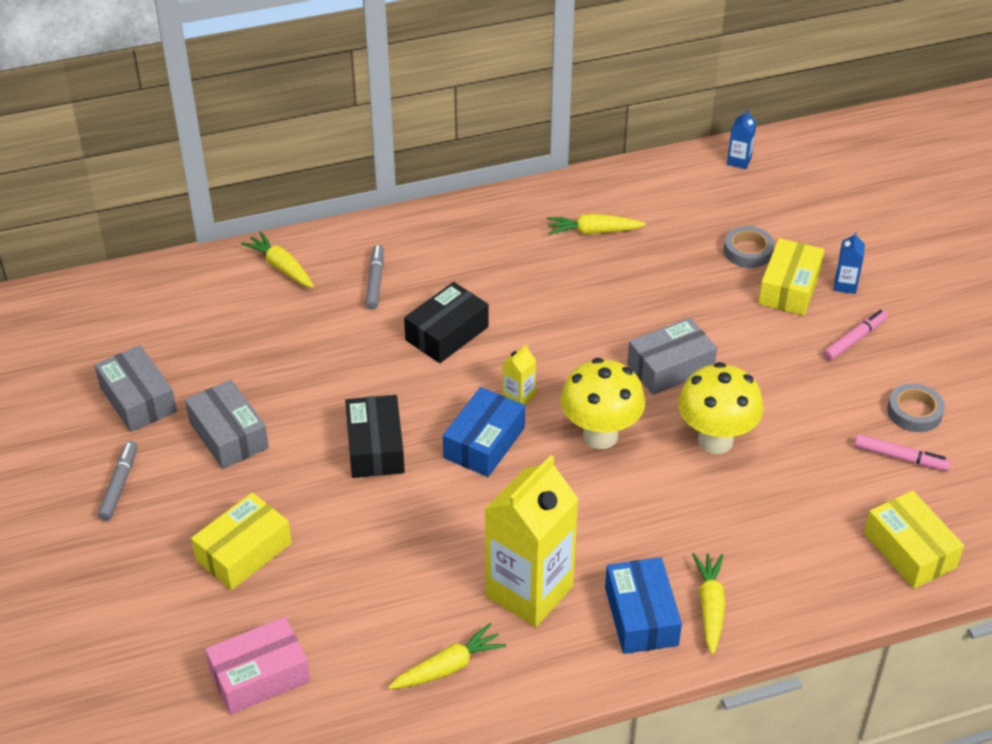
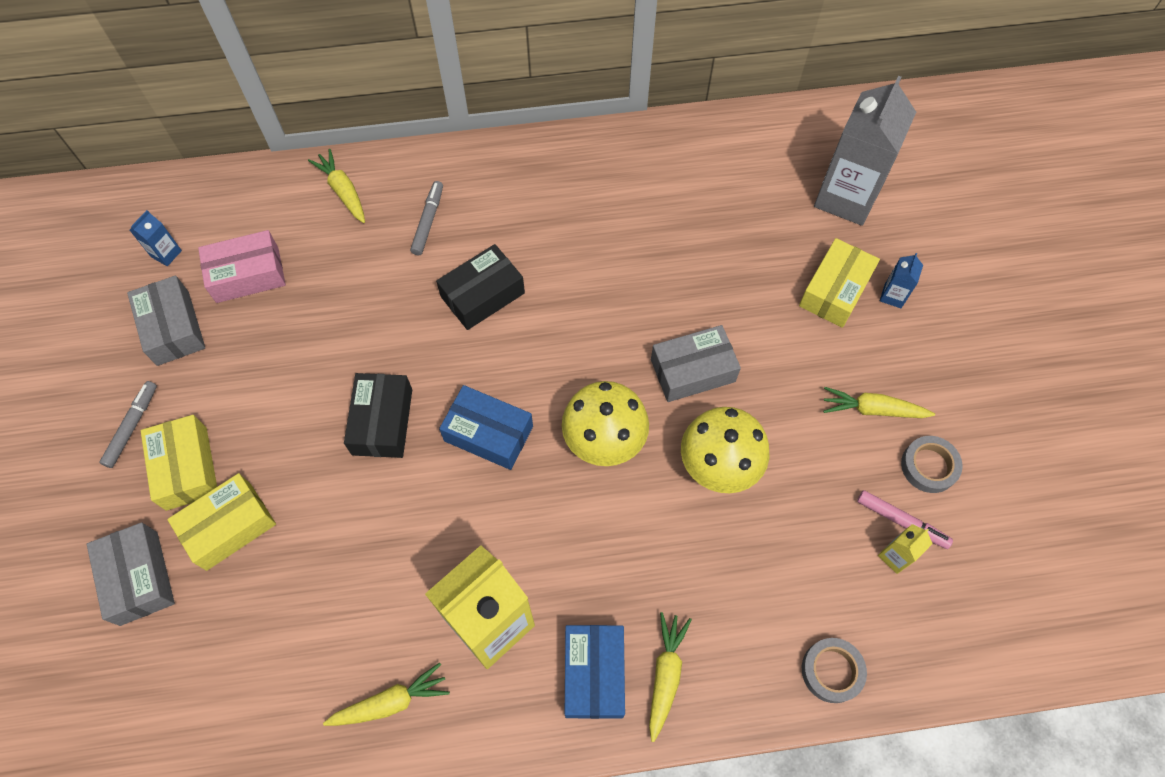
camera: 10 degrees right, 20 degrees up
grey box [185,379,269,469] -> grey box moved to [87,522,175,626]
pink box [205,617,310,715] -> pink box moved to [198,230,286,303]
blue box [443,387,525,477] -> blue box turned 75 degrees clockwise [439,385,533,470]
yellow carton [503,344,536,405] -> yellow carton moved to [878,524,933,574]
yellow carrot [547,214,646,235] -> yellow carrot moved to [823,387,935,418]
grey tape [724,226,774,268] -> grey tape moved to [802,638,867,703]
blue carton [727,109,757,169] -> blue carton moved to [130,210,182,266]
pink marker [823,310,887,361] -> none
yellow box [864,491,964,589] -> yellow box moved to [141,415,217,511]
none -> grey carton [814,76,916,226]

